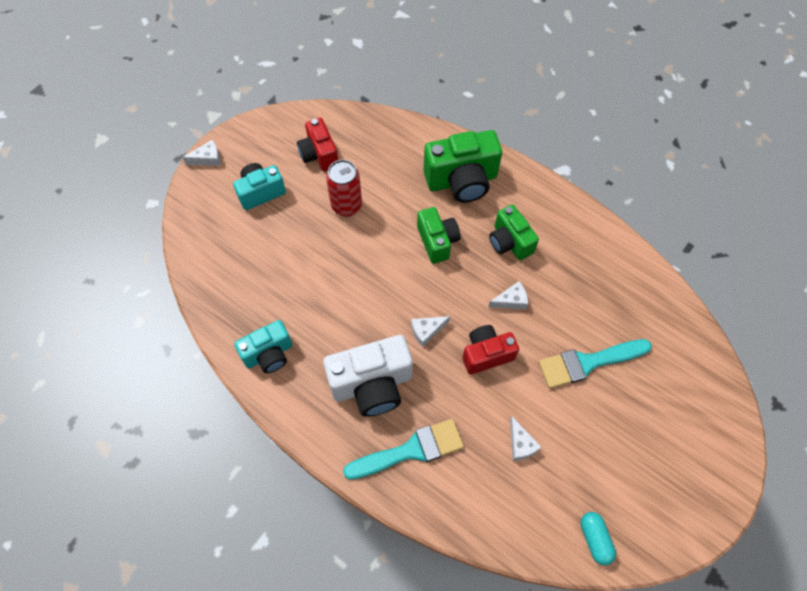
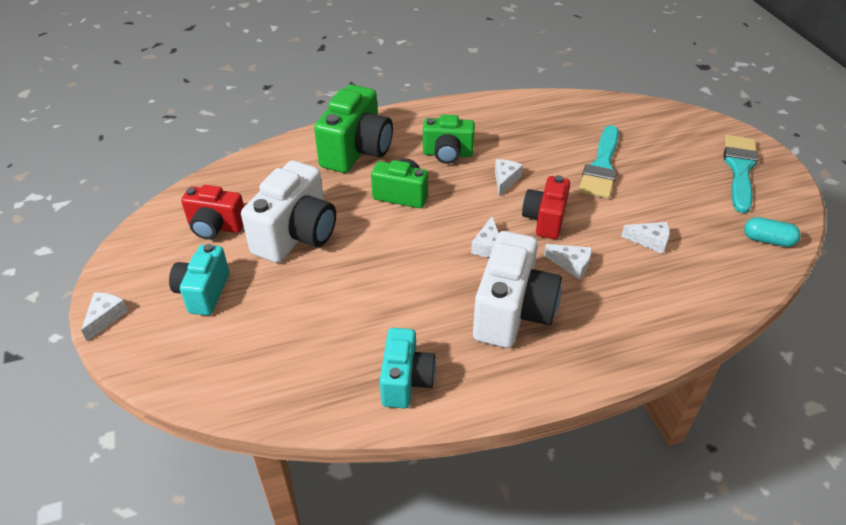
camera: 55 degrees left, 20 degrees down
red can [326,160,362,216] -> white camera [241,161,336,263]
turquoise brush [343,419,464,480] -> turquoise brush moved to [724,135,758,213]
none -> white cheese [544,244,592,279]

